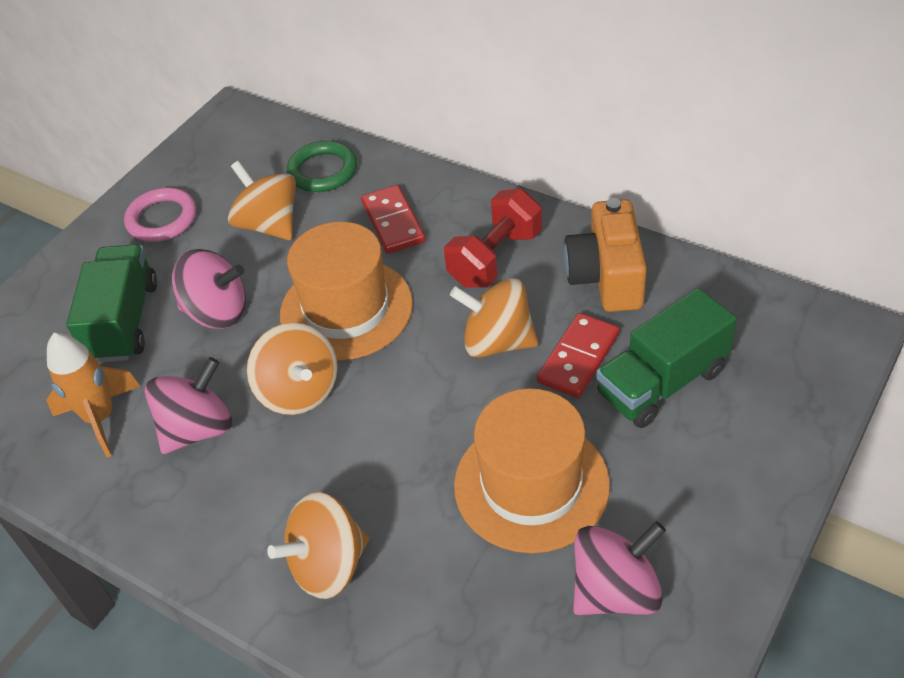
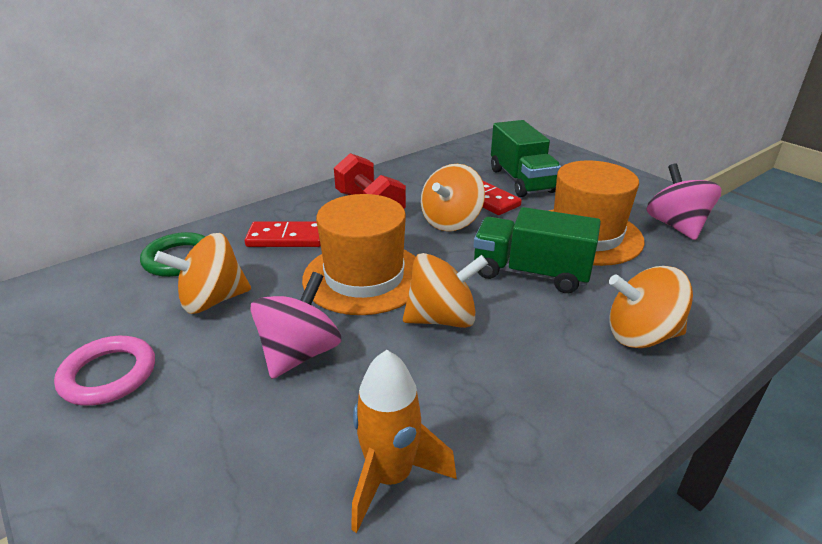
camera: 75 degrees left, 15 degrees down
green truck [66,244,157,363] -> green truck moved to [474,207,601,293]
pink spinning top [145,357,232,454] -> none
orange spinning top [267,492,369,599] -> orange spinning top turned 105 degrees clockwise [609,266,693,348]
orange camera [564,198,647,312] -> none

